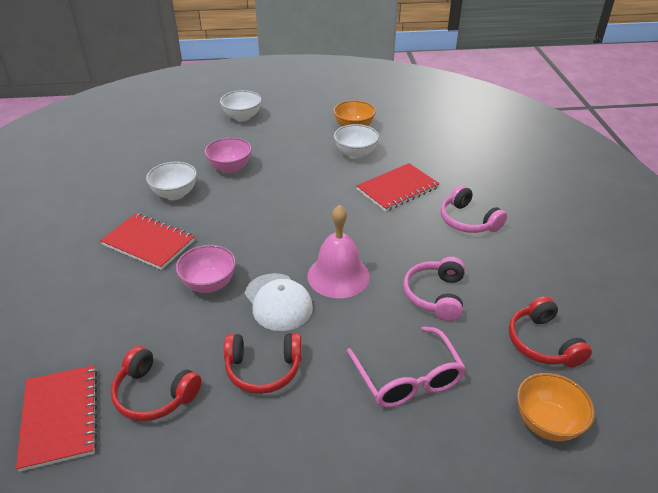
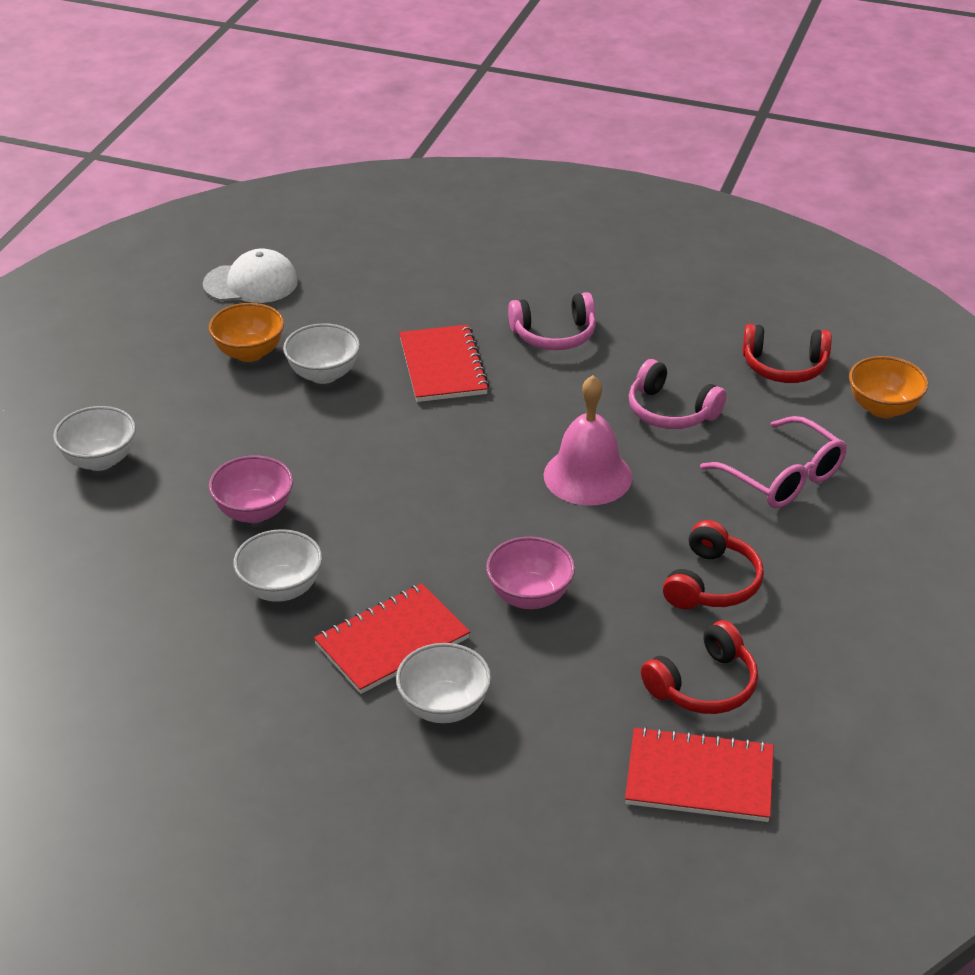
camera: 65 degrees left, 0 degrees up
white cap [245,273,313,331] -> white cap moved to [203,249,298,303]
pink glasses [347,327,466,408] -> pink glasses turned 45 degrees clockwise [700,416,847,508]
none -> white bowl [396,643,491,723]

